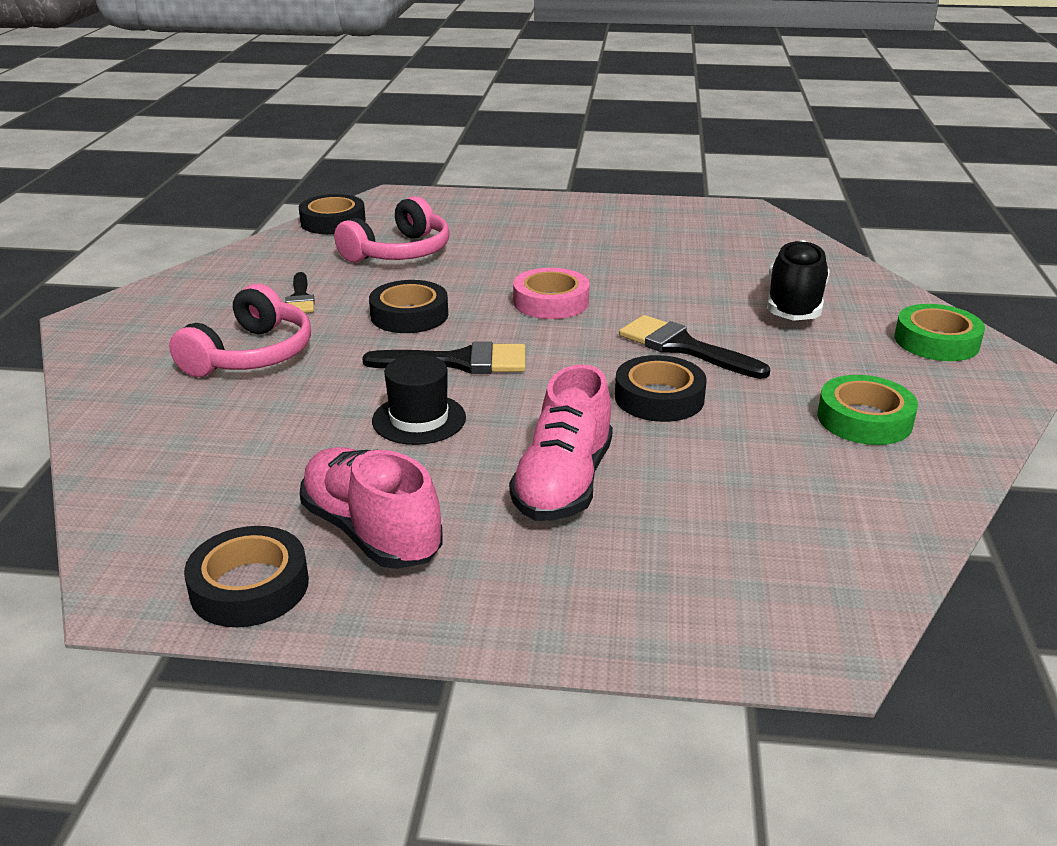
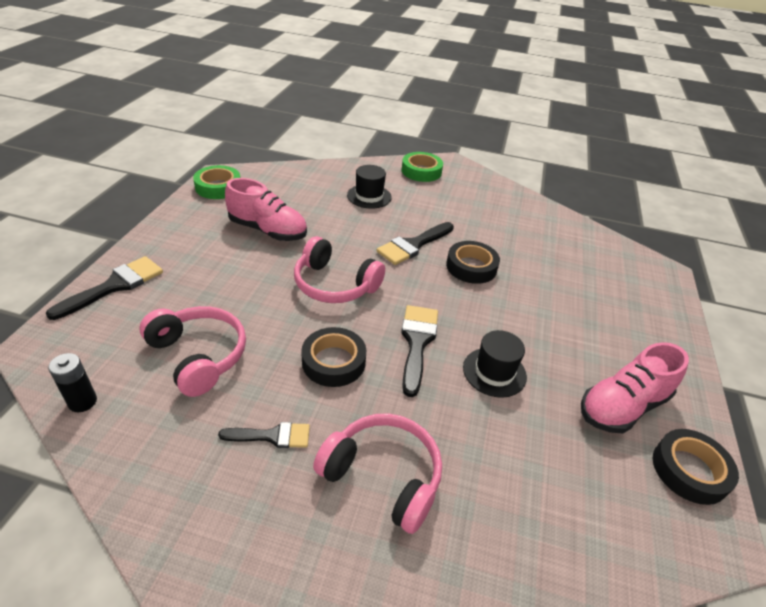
camera: 85 degrees left, 10 degrees up
black tape [299,194,366,234] -> black battery [48,353,97,412]
pink shoe [509,365,613,521] -> pink shoe moved to [225,178,307,241]
pink tape [513,268,590,319] -> pink headphones [294,236,385,303]
black shoe [767,240,830,321] -> black hat [347,165,392,209]
green tape [817,375,918,445] -> green tape moved to [193,165,240,199]
none -> black brush [46,256,163,320]

